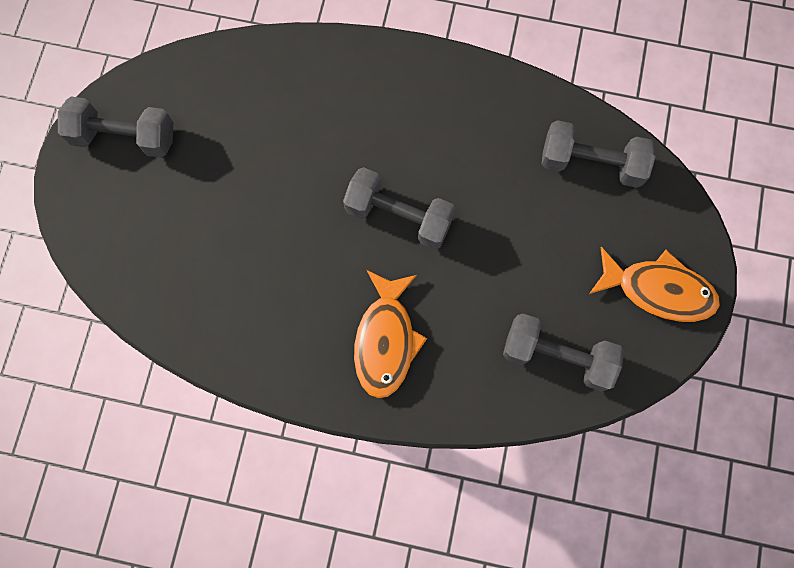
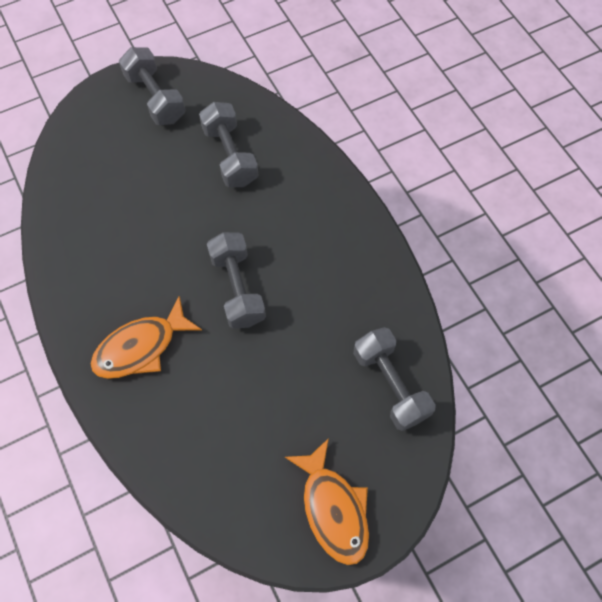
camera: 50 degrees right, 10 degrees down
grey dumbbell [503,314,624,392] -> grey dumbbell moved to [199,102,258,187]

